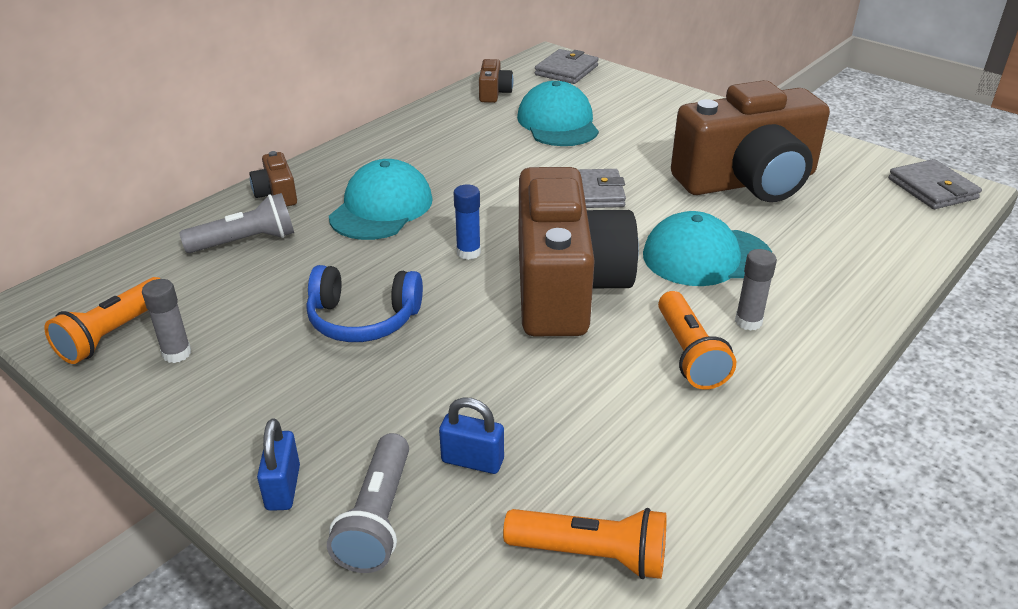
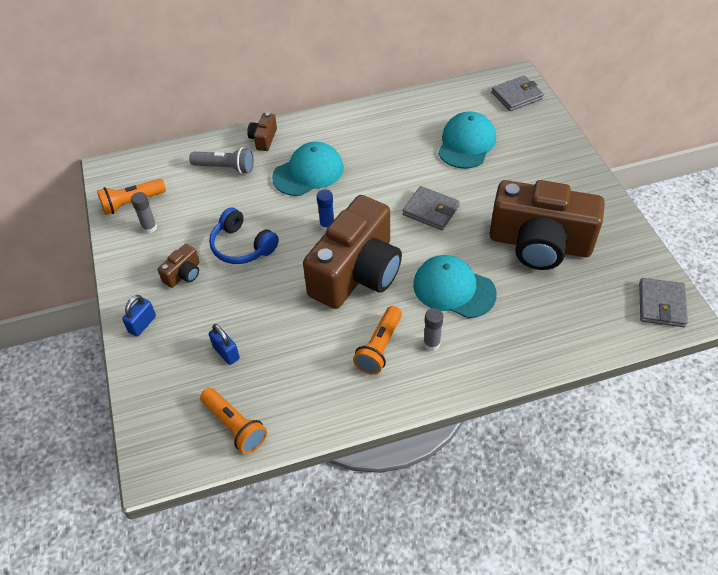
camera: 35 degrees right, 15 degrees up
grey flashlight [327,433,409,573] -> none
brown camera [479,59,513,103] -> brown camera moved to [158,244,200,288]

